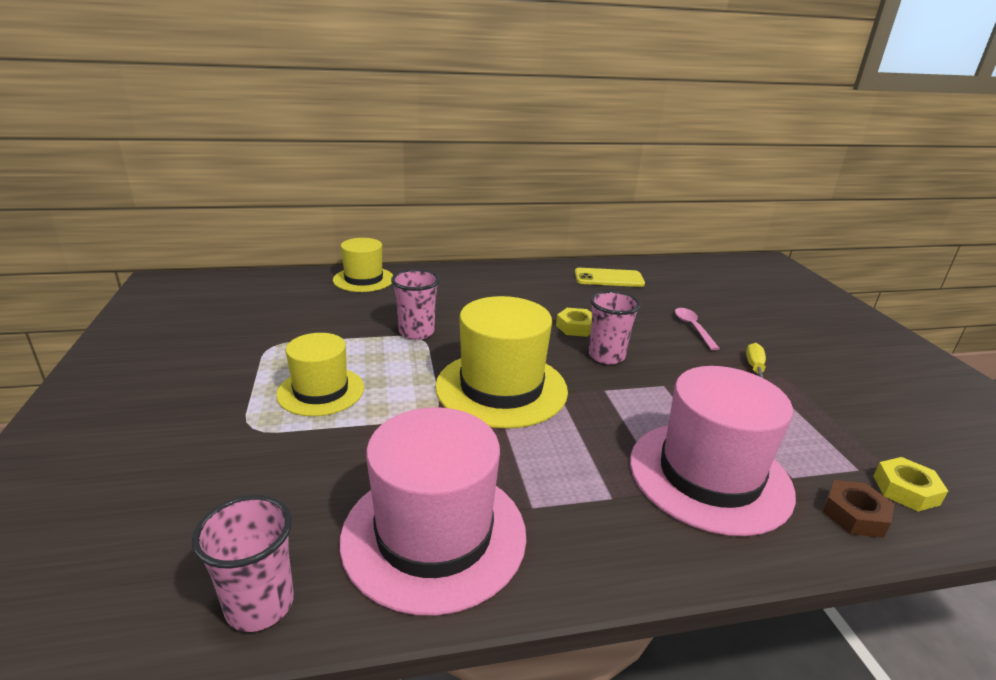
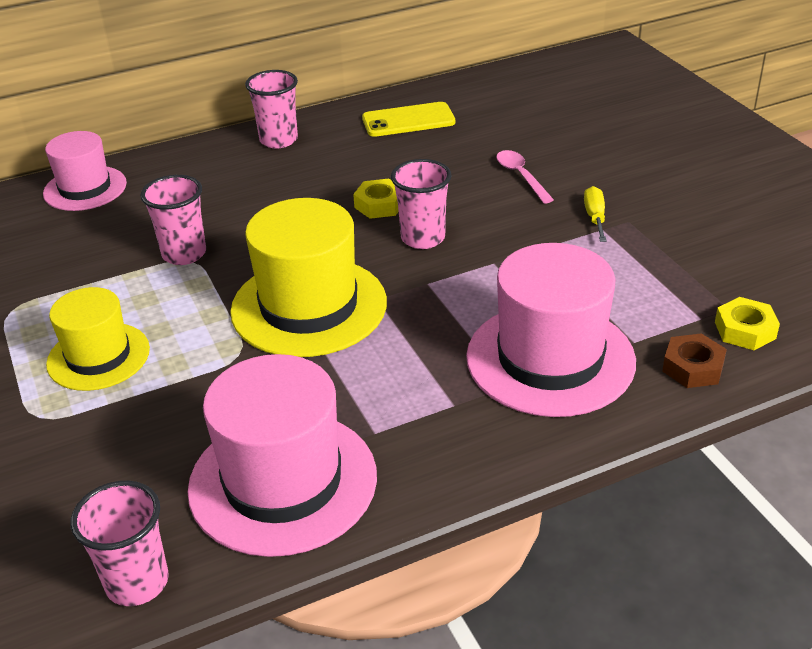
camera: 10 degrees left, 10 degrees up
yellow hat [333,238,393,292] -> pink hat [43,131,127,211]
none -> pink cup [245,70,298,148]

